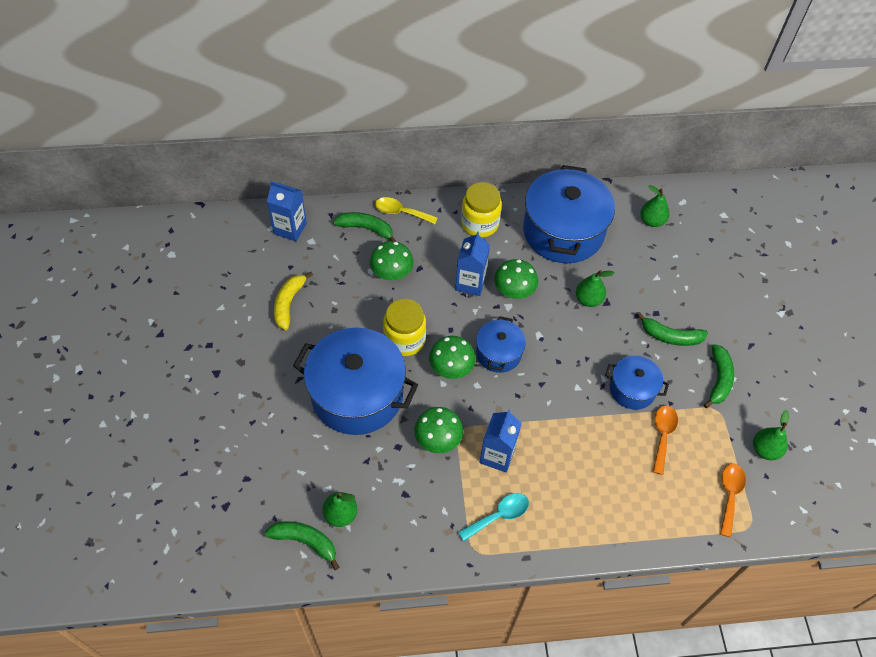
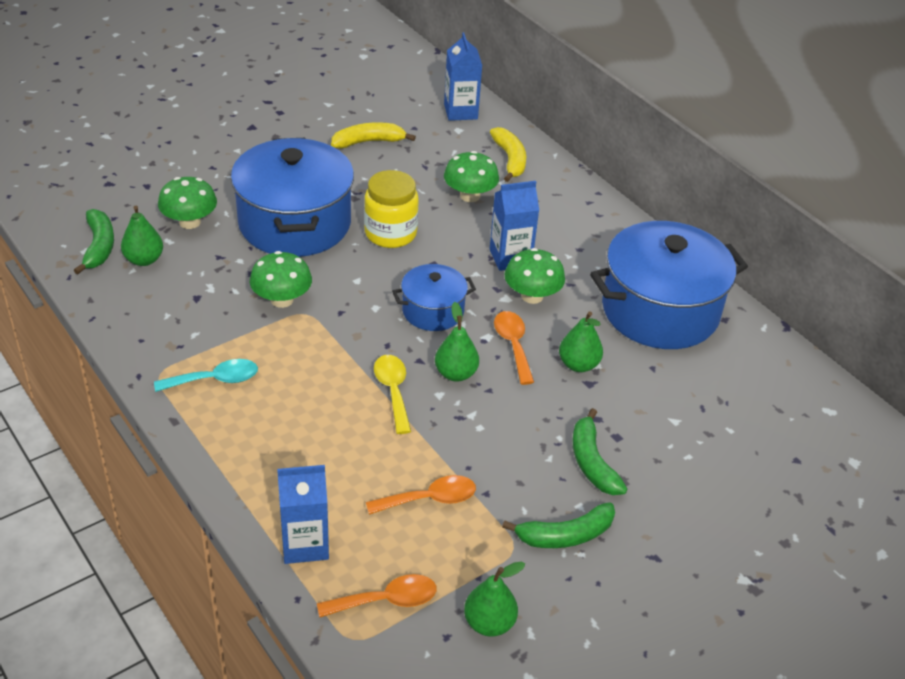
camera: 60 degrees right, 15 degrees down
green banana [333,212,397,242] -> yellow banana [490,127,526,182]
yellow spoon [375,197,438,224] -> yellow spoon moved to [374,355,411,434]
green mushroom [429,336,476,379] -> green mushroom moved to [158,177,217,229]
turquoise spoon [458,493,529,541] -> turquoise spoon turned 45 degrees counterclockwise [154,359,258,392]
yellow jar [461,182,502,237] -> none
blue carton [480,409,522,473] -> blue carton moved to [277,465,329,564]
blue pot [605,355,669,410] -> none
green pear [640,185,670,227] -> green pear moved to [435,302,479,382]
none -> orange spoon [494,311,534,385]

